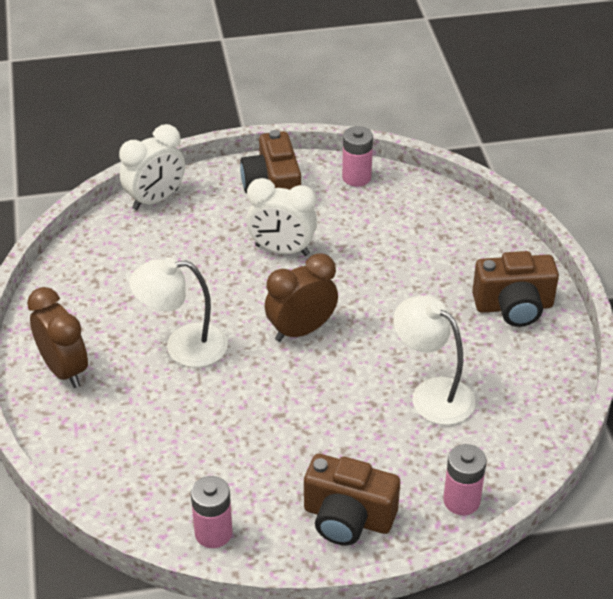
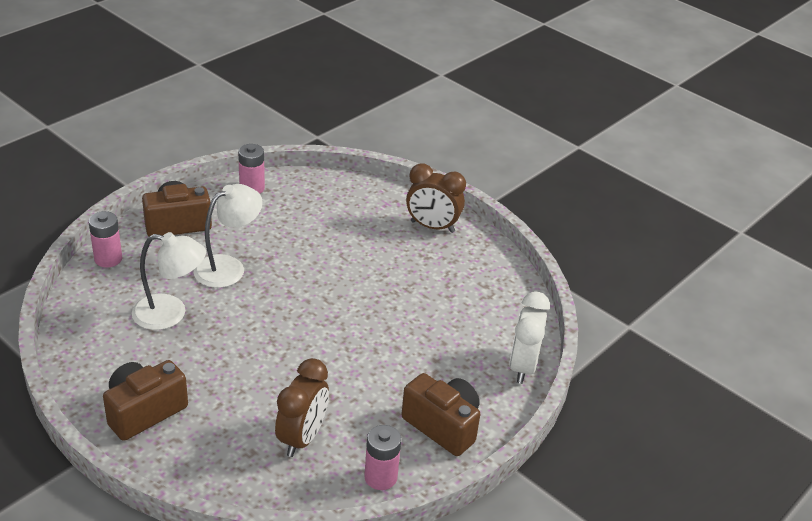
camera: 140 degrees right, 5 degrees down
white lamp [129,257,228,367] -> white lamp moved to [194,184,263,288]
white clock [246,178,317,256] -> none
brown clock [265,253,338,342] -> brown clock moved to [275,358,329,457]

